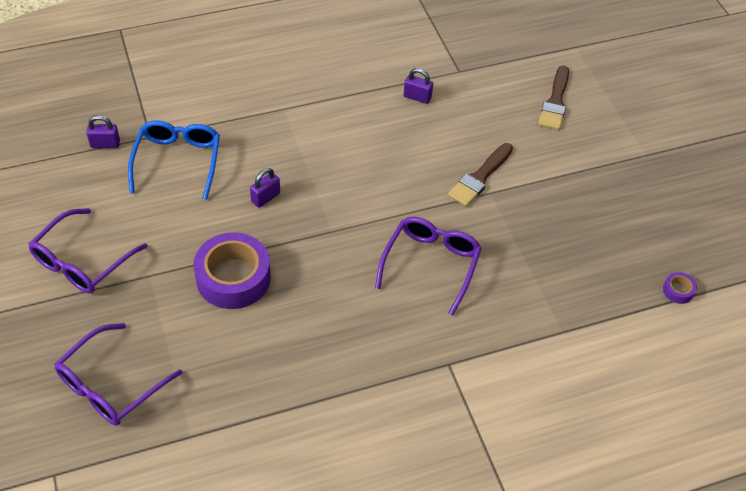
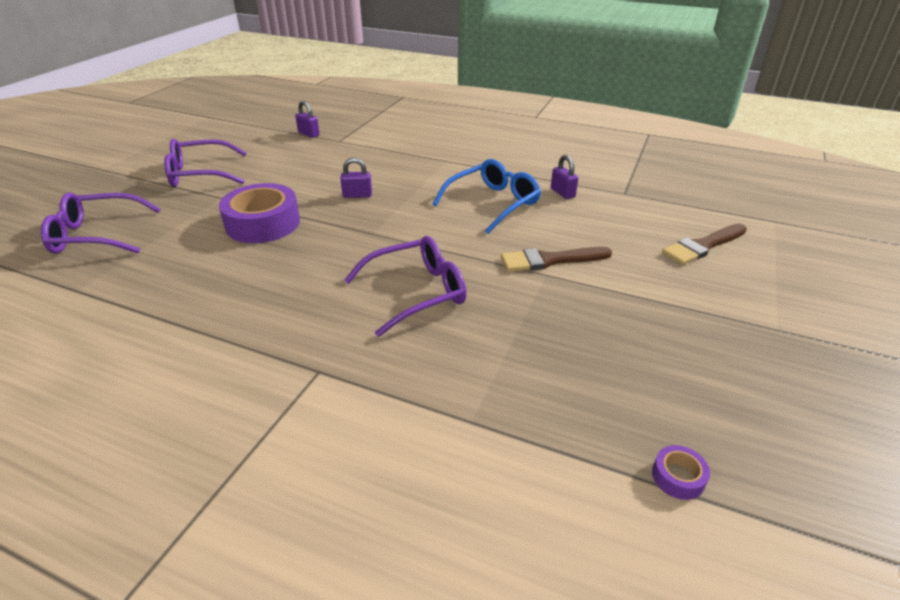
camera: 45 degrees right, 15 degrees down
blue glasses [128,120,220,200] -> blue glasses moved to [433,159,541,234]

